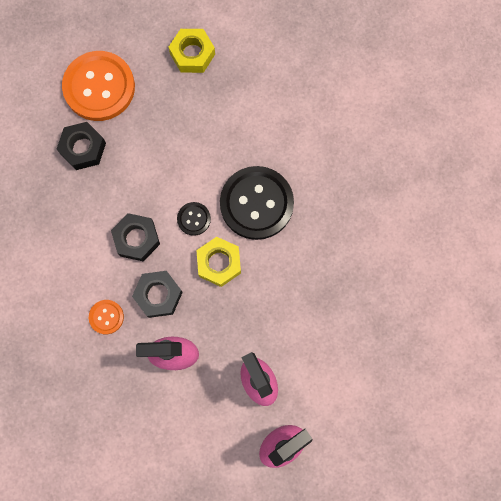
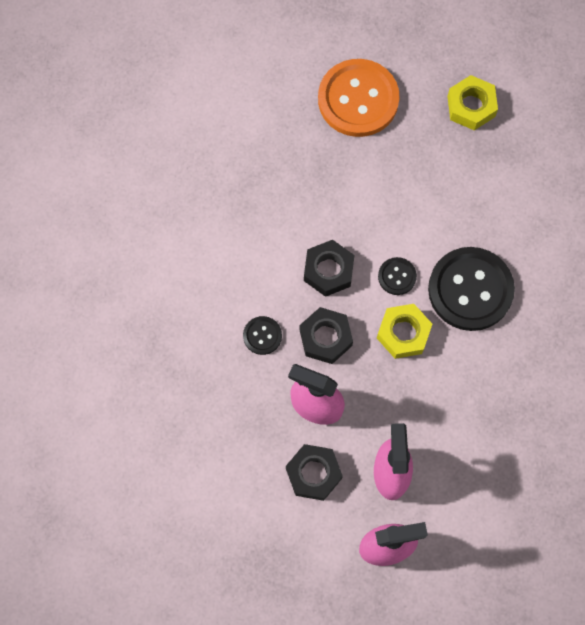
camera: 25 degrees right, 5 degrees down
black nut [57,122,106,170] -> black nut moved to [286,444,343,501]
orange button [89,300,124,334] -> black button [243,316,282,355]

